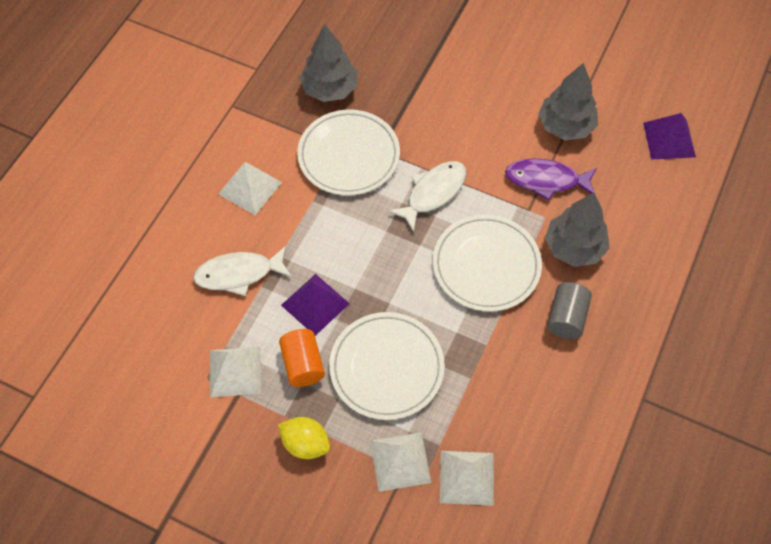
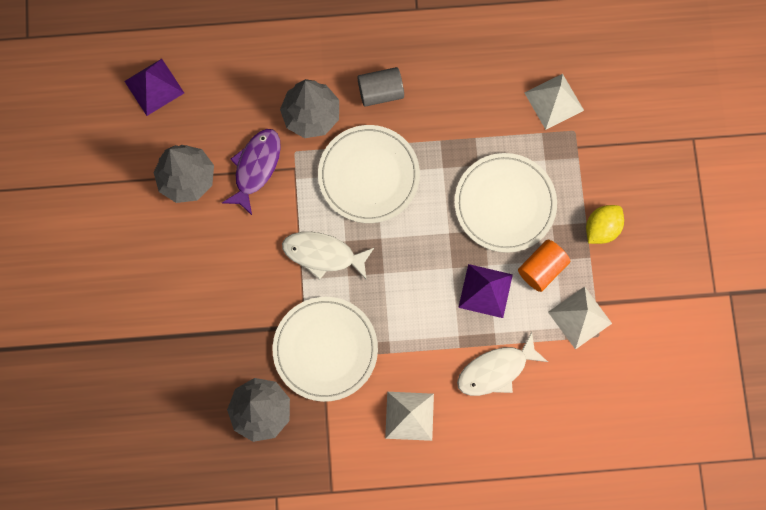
camera: 120 degrees left, 15 degrees up
white fish [193,246,292,296] -> white fish turned 105 degrees clockwise [457,332,548,396]
yellow lemon [278,417,330,459] -> yellow lemon turned 45 degrees clockwise [586,205,624,244]
white pyramid [370,432,431,492] -> none
purple fish [505,159,597,201] -> purple fish turned 135 degrees counterclockwise [222,129,281,215]

